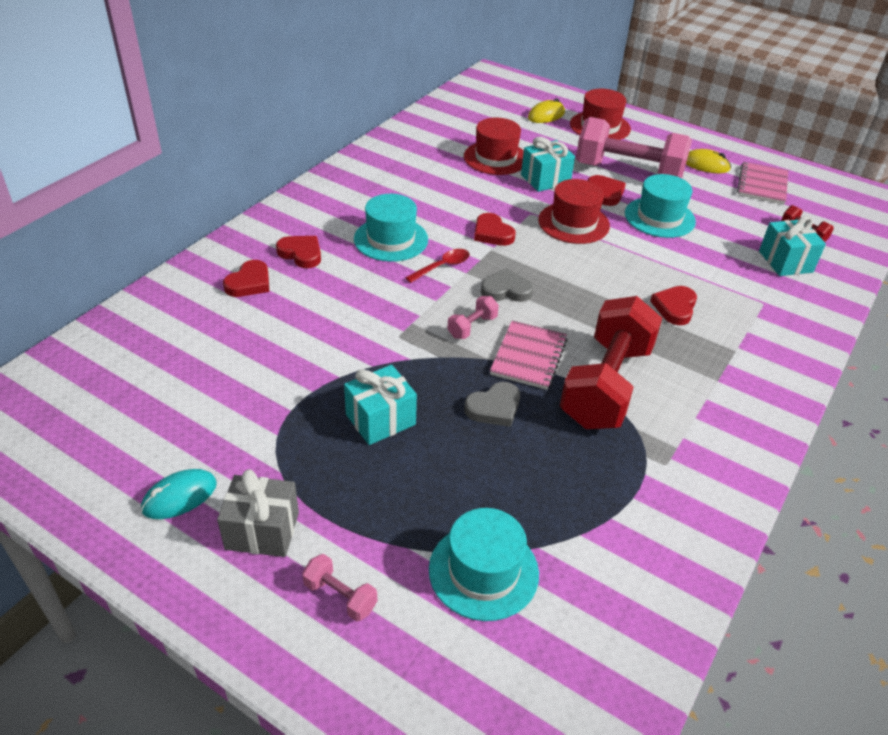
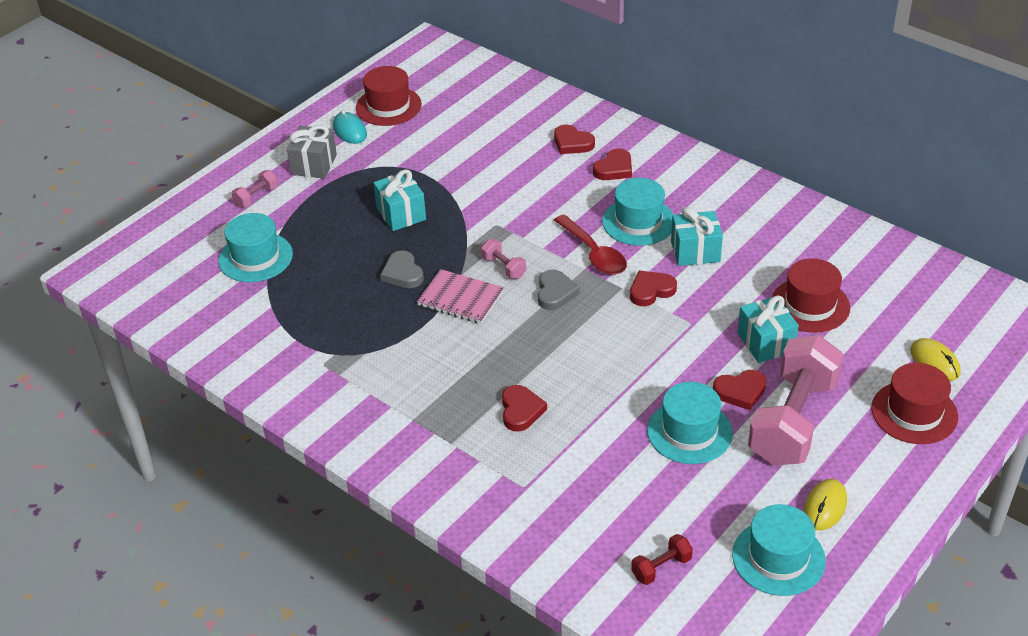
camera: 100 degrees right, 0 degrees up
red spoon [405,249,470,283] -> red spoon [554,215,627,275], size x1.52
red hat [538,179,610,244] -> red hat moved to [356,66,422,126]
red dumbbell [560,296,662,429] -> none
red heart [650,286,697,325] -> red heart turned 60 degrees clockwise [502,385,547,432]
pink notebook [737,162,788,204] -> turquoise hat [732,504,826,596]
turquoise gift [759,216,826,276] -> turquoise gift moved to [671,207,723,266]

